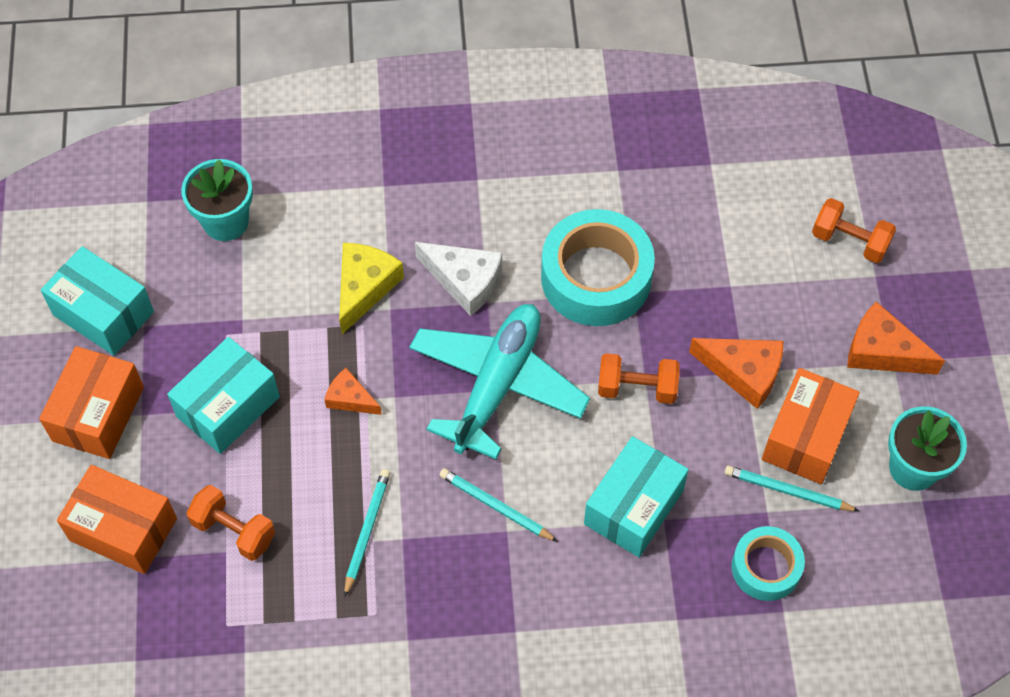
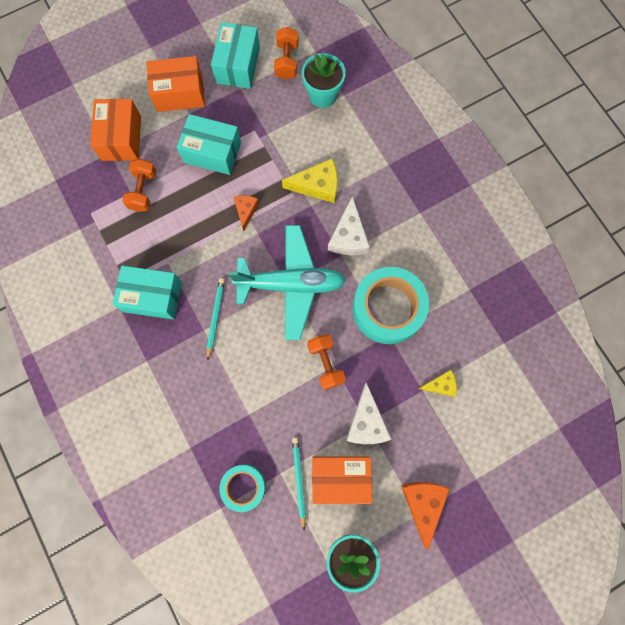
camera: 65 degrees right, 15 degrees up
turquoise pencil [344,469,390,597] -> none
turquoise box [584,436,689,557] -> turquoise box moved to [112,266,182,320]
orange cheese [689,338,783,409] -> white cheese [346,382,392,444]
orange dumbbell [812,198,896,263] -> orange dumbbell moved to [274,27,299,80]
none -> yellow cheese [418,370,457,397]

